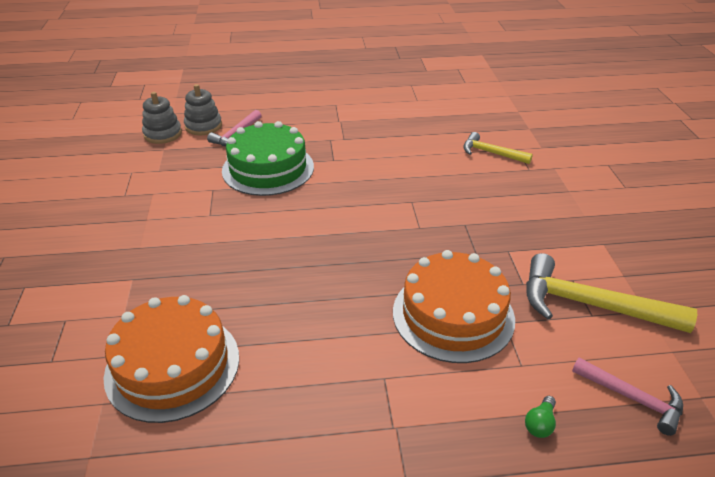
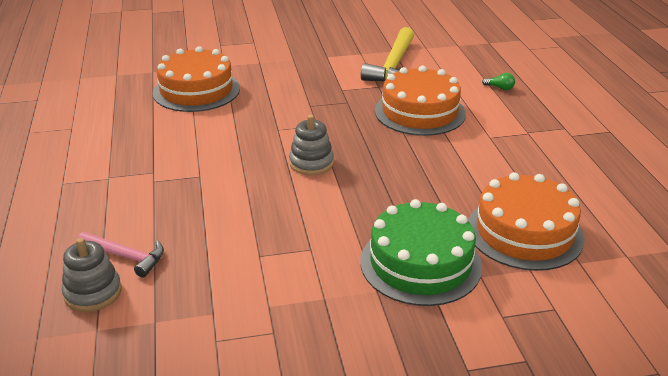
camera: 95 degrees left, 5 degrees down
grey stacking toy [142,92,182,144] -> grey stacking toy moved to [289,115,334,175]
green cake [222,121,314,196] -> green cake moved to [360,199,482,306]
yellow hammer [463,132,533,164] -> orange cake [153,46,240,112]
pink hammer [572,357,683,436] -> none

